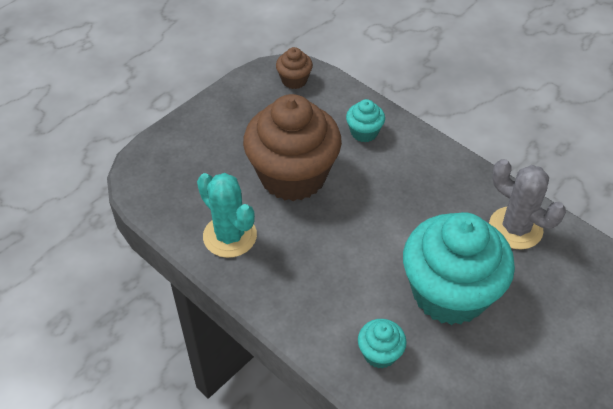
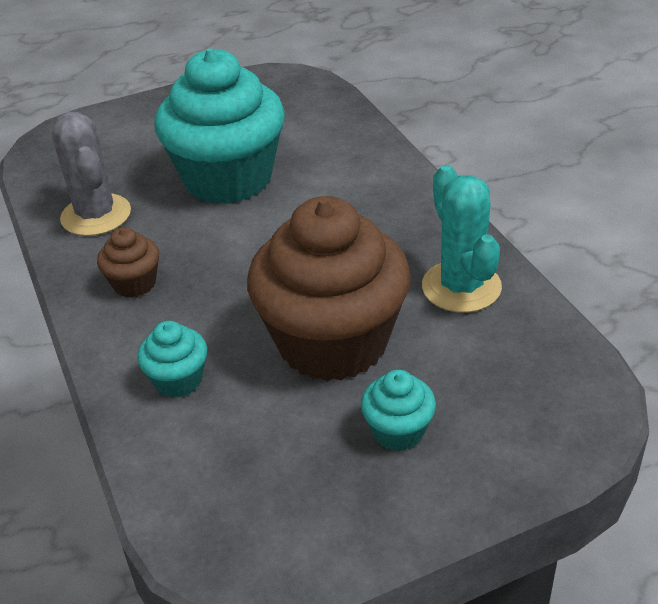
camera: 155 degrees left, 10 degrees down
brown cupcake [276,47,313,89] -> brown cupcake moved to [97,227,159,298]
turquoise cupcake [358,319,407,369] -> turquoise cupcake moved to [361,370,436,451]

